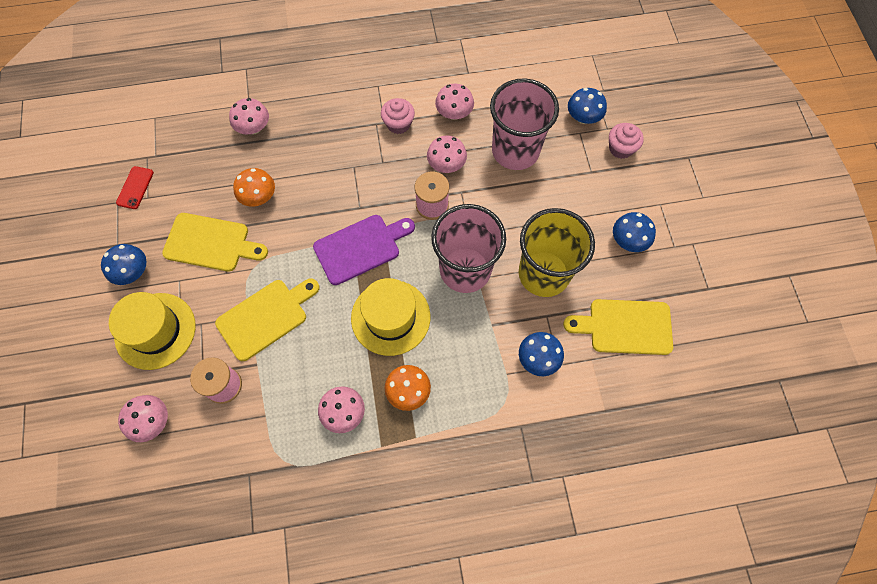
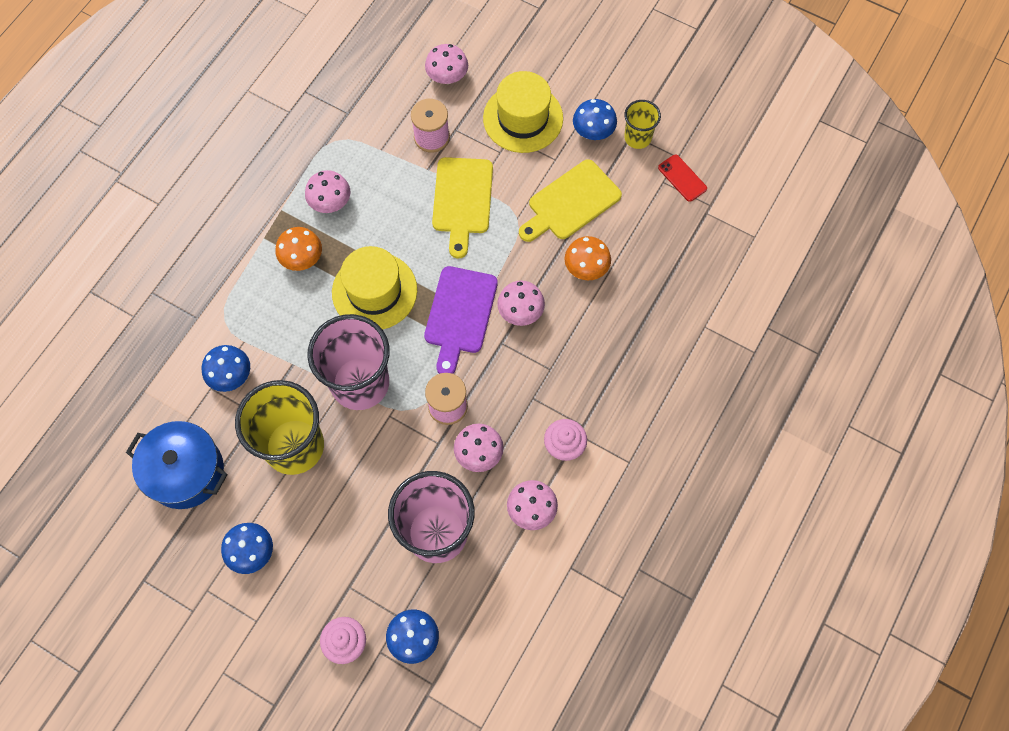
camera: 130 degrees right, 0 degrees up
pink mushroom [229,98,269,134] -> pink mushroom moved to [497,281,545,326]
yellow cutting board [563,299,673,355] -> blue pot [126,421,228,509]
none -> yellow cup [624,100,661,149]

